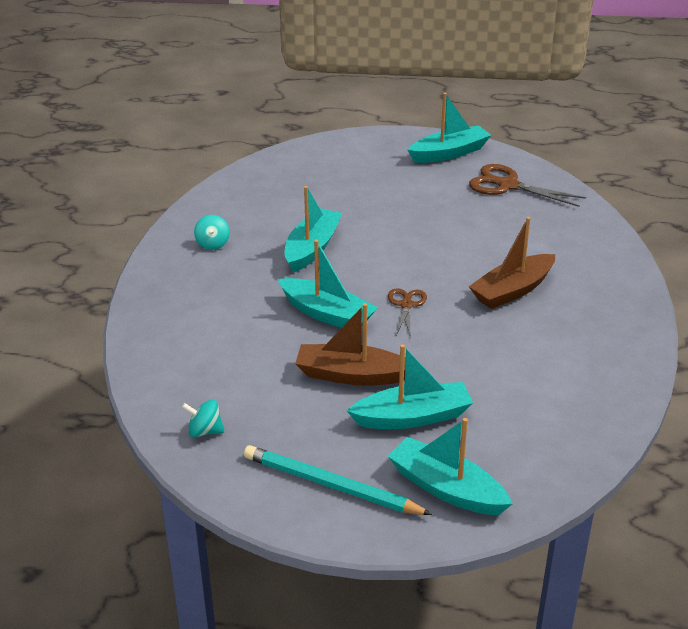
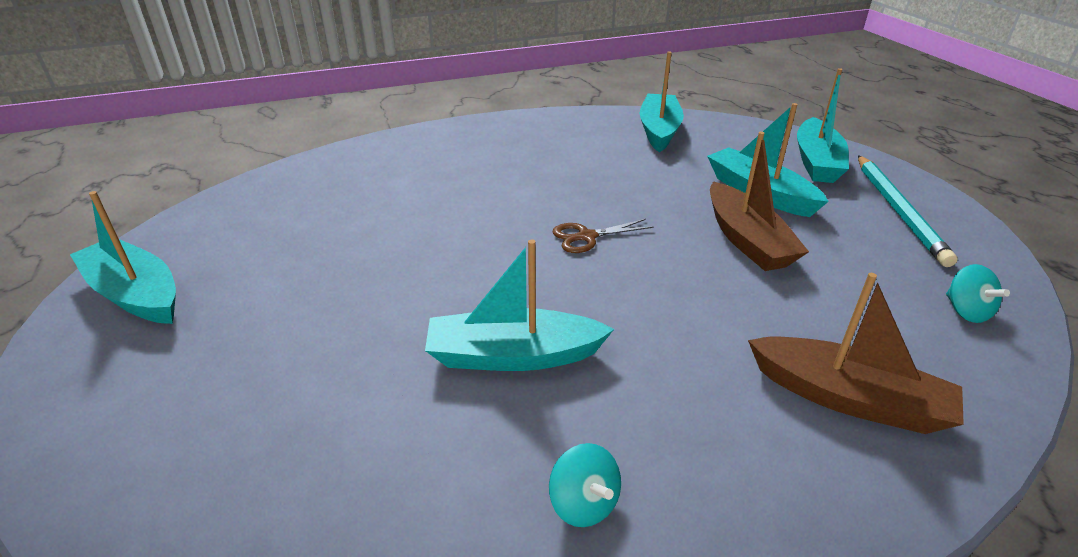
camera: 115 degrees left, 0 degrees up
turquoise spinning top [194,215,230,250] -> turquoise spinning top turned 90 degrees clockwise [549,443,621,527]
turquoise boat [278,240,378,328] -> turquoise boat moved to [640,51,684,152]
brown boat [468,217,555,309] -> brown boat moved to [748,273,964,434]
brown scissors [469,164,586,207] -> none

